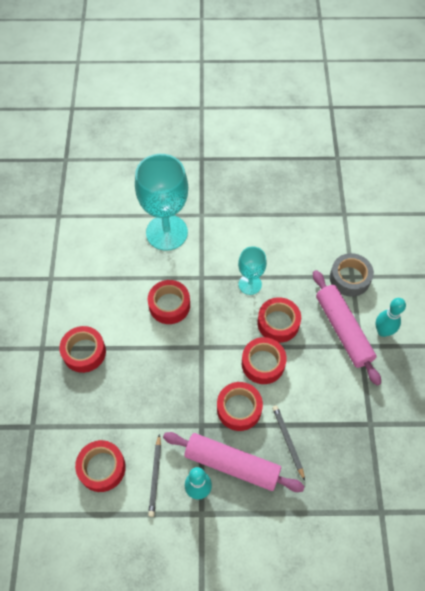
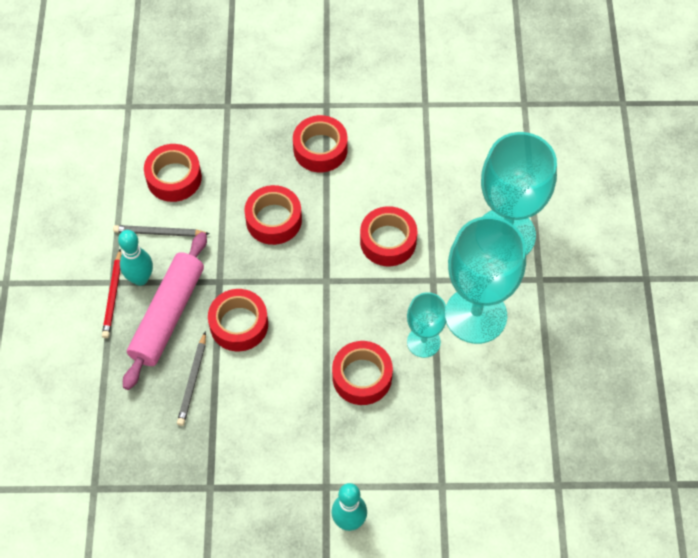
camera: 90 degrees right, 0 degrees up
red tape [242,337,287,384] -> red tape moved to [244,185,302,245]
grey pencil [272,405,305,481] -> grey pencil turned 120 degrees clockwise [177,331,206,426]
pink rolling pin [313,270,381,385] -> none
grey tape [330,253,374,297] -> none
none -> red pencil [102,249,121,338]
none -> turquoise goblet [446,216,526,344]

